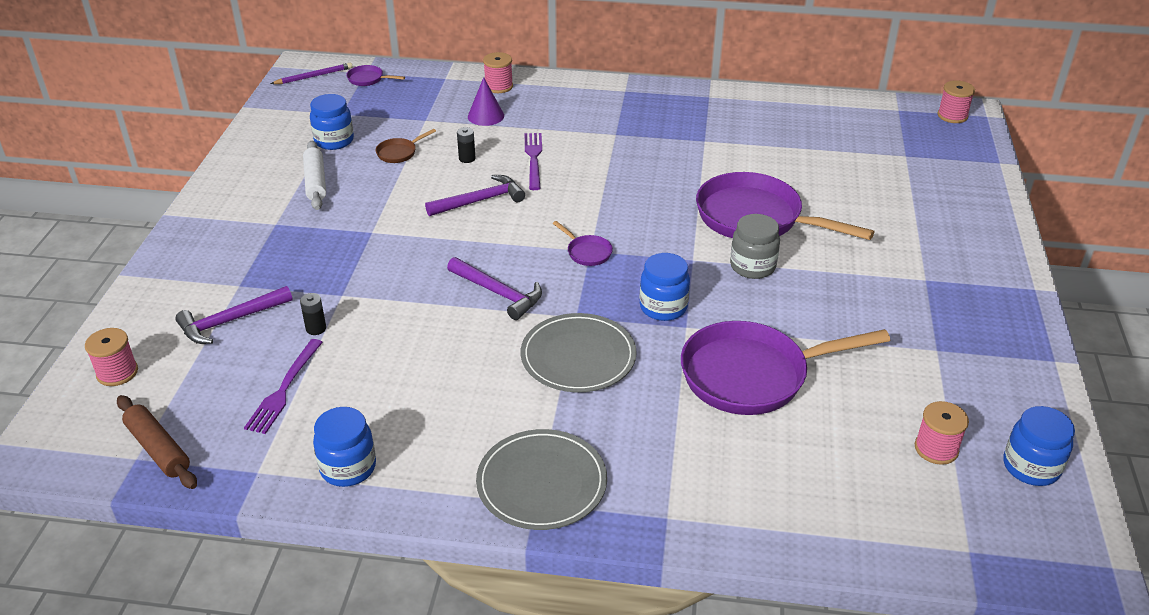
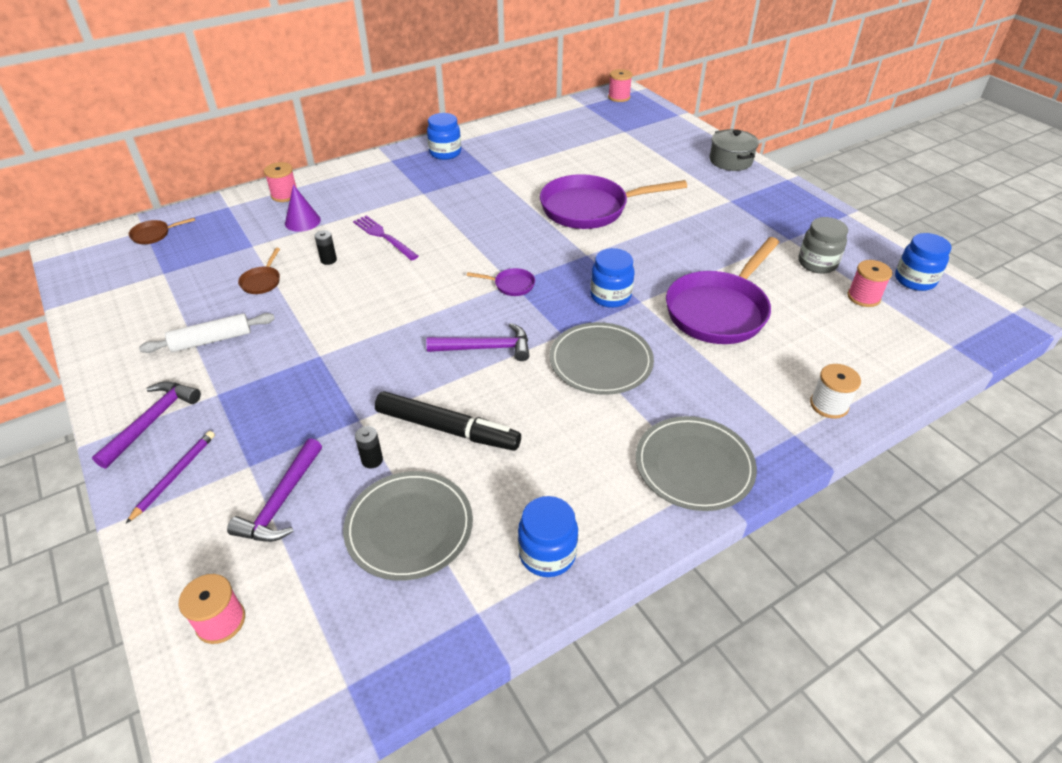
camera: 40 degrees left, 5 degrees up
brown rolling pin [117,395,197,489] -> none
purple fork [244,339,323,434] -> grey plate [343,471,473,581]
purple pencil [271,63,352,84] -> purple pencil moved to [126,431,215,523]
white rolling pin [303,141,326,210] -> white rolling pin turned 60 degrees counterclockwise [139,313,275,353]
blue jar [310,94,354,150] -> blue jar moved to [427,113,461,160]
purple pan [346,65,405,86] -> brown pan [129,218,195,244]
purple hammer [425,175,525,216] -> purple hammer moved to [92,381,201,469]
grey jar [730,214,780,279] -> grey jar moved to [798,217,848,274]
none -> black marker [375,391,521,451]
none -> grey pot [710,129,759,171]
none -> white spool [810,364,861,419]

